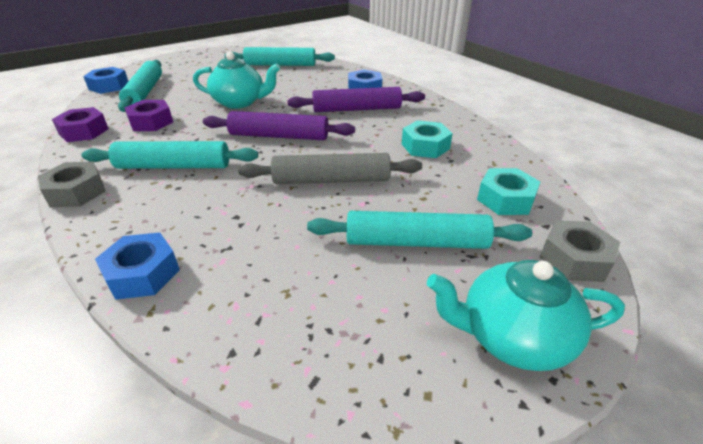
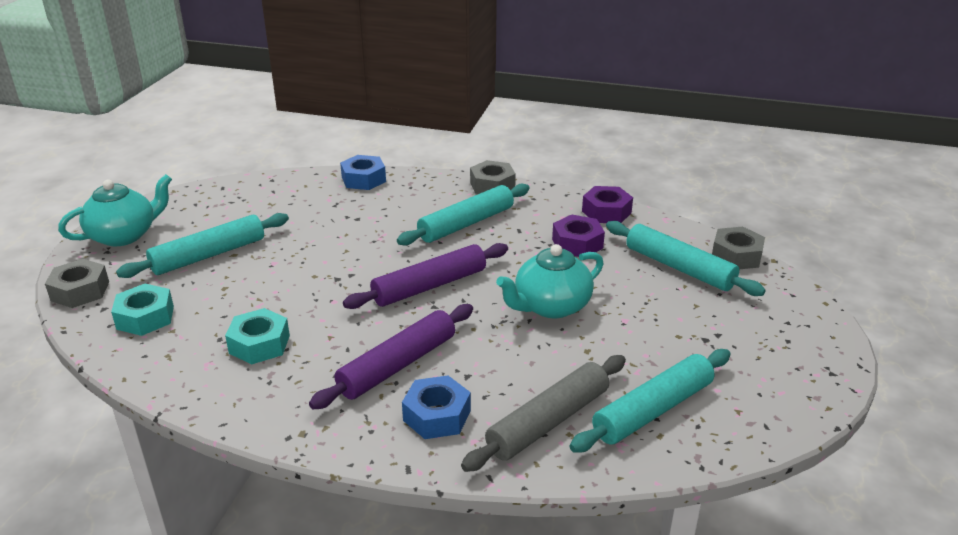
camera: 140 degrees right, 5 degrees down
blue nut [83,67,128,94] -> grey nut [712,227,765,269]
grey rolling pin [238,153,422,184] -> grey rolling pin moved to [461,355,626,472]

